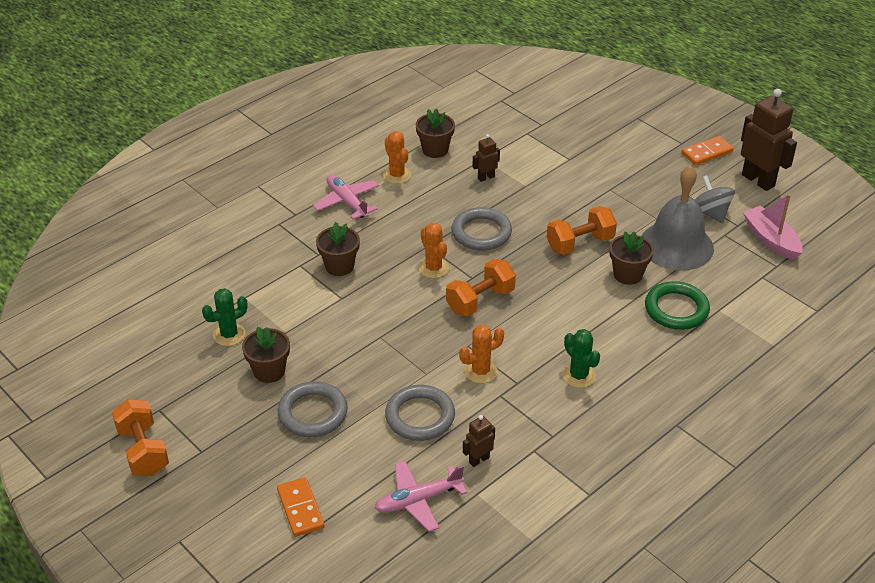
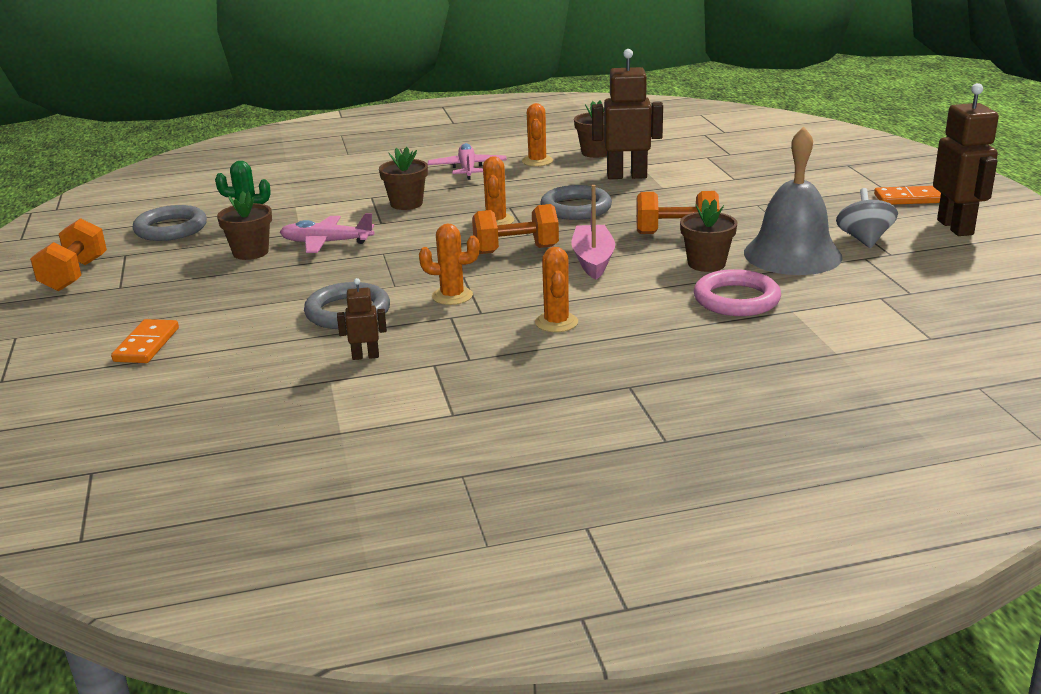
camera: 30 degrees right, 15 degrees down
grey ring [277,381,348,437] -> grey ring moved to [133,205,207,241]
pink plane [375,461,467,532] -> pink plane moved to [280,213,374,253]
brown robot [473,134,500,182] -> brown robot [592,49,663,179], size x2.04
green cactus [562,329,600,388] -> orange cactus [535,247,578,332]
green ring [645,281,710,330] -> pink ring [694,269,781,316]
pink boat [743,194,803,260] -> pink boat moved to [572,185,615,279]

